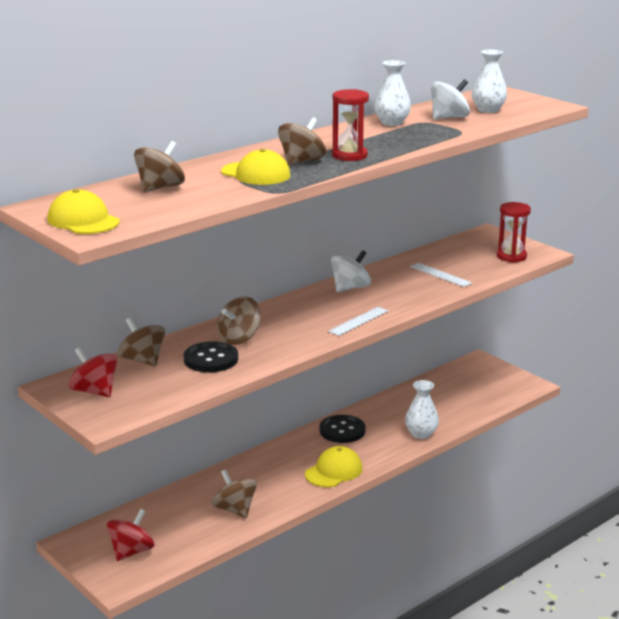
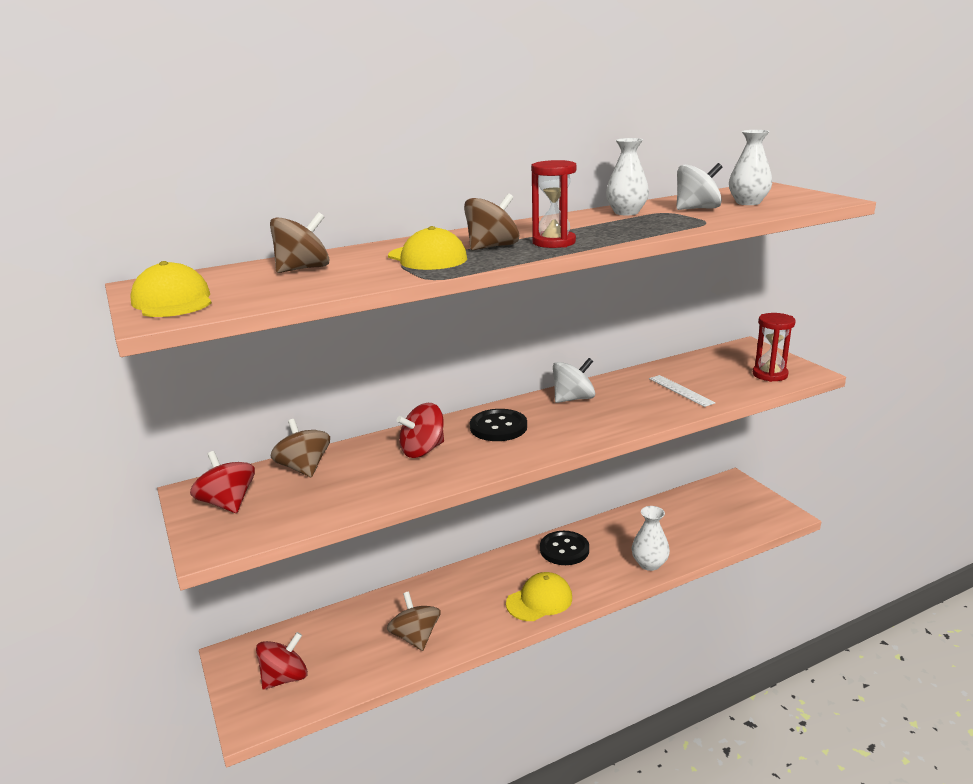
camera: 15 degrees right, 0 degrees up
black button [183,341,238,372] -> black button moved to [470,409,527,441]
brown spinning top [217,296,261,345] -> red spinning top [397,403,444,458]
white ruler [328,307,388,336] -> none

